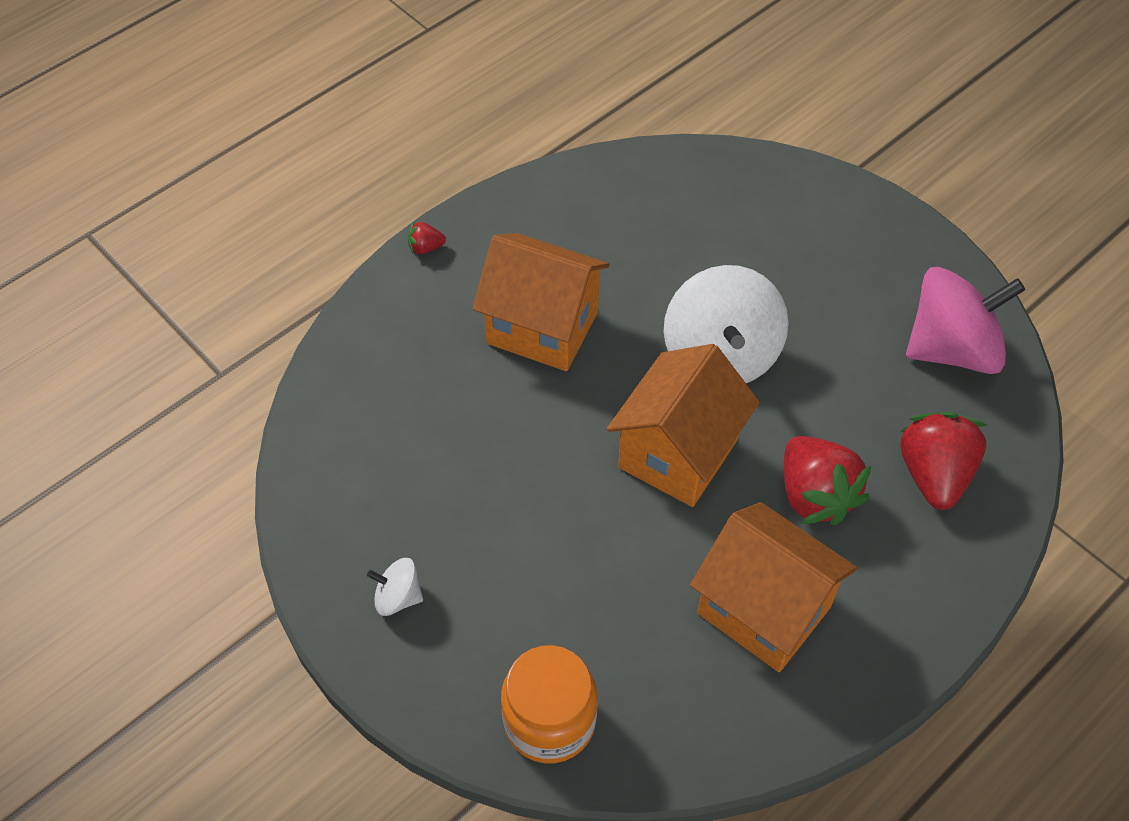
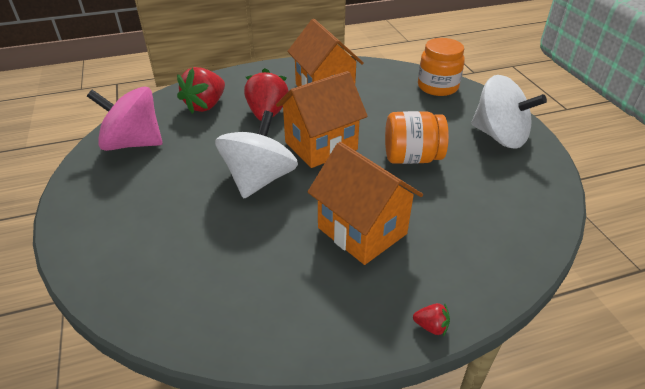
camera: 155 degrees left, 15 degrees down
white spinning top [367,558,423,616] -> white spinning top [471,75,547,149], size x2.20
none -> orange jar [385,111,449,164]

